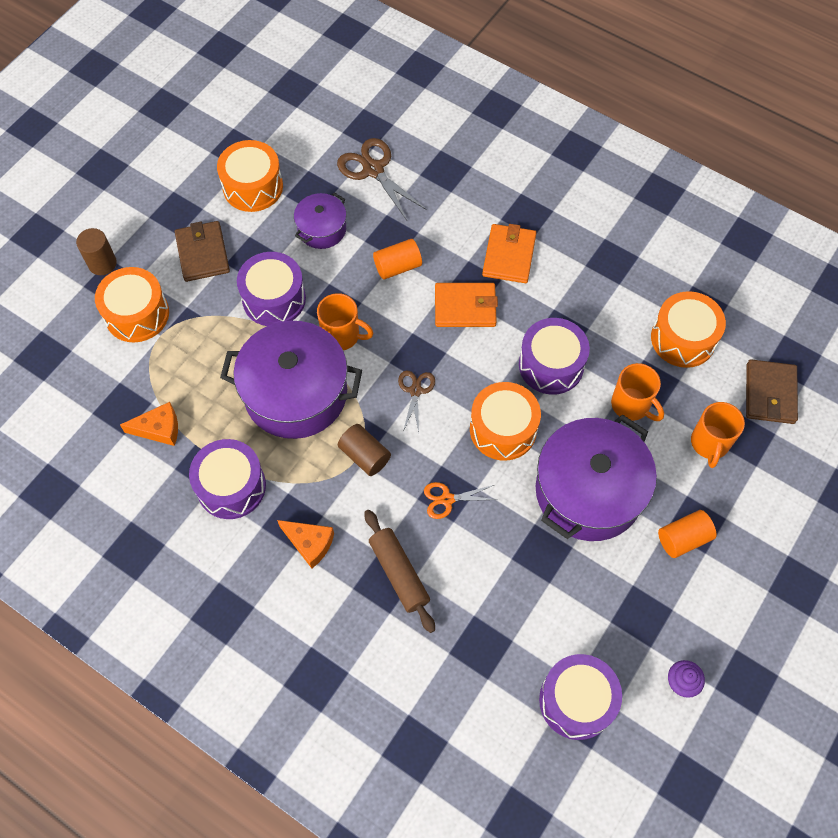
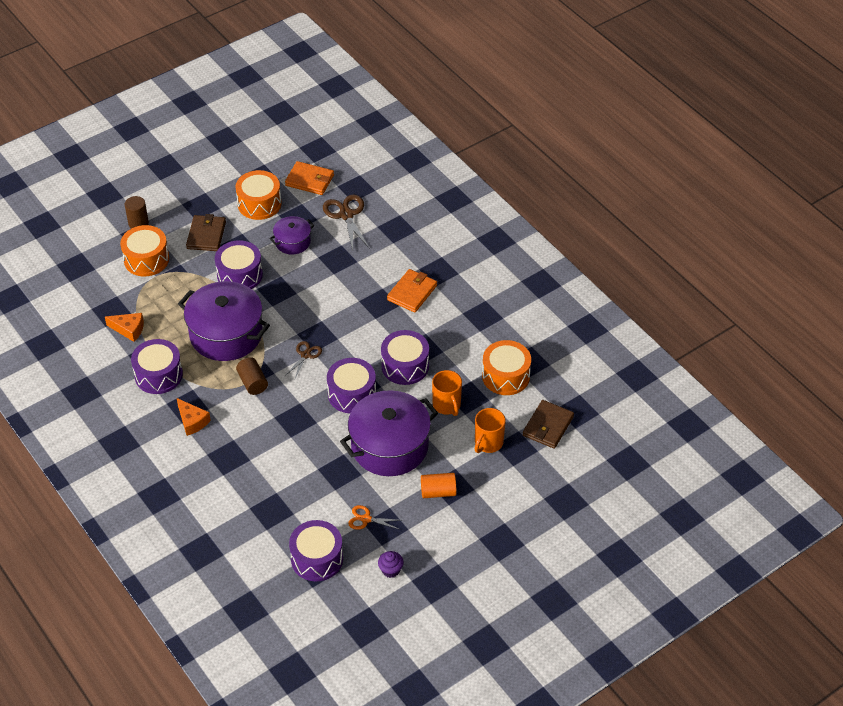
camera: 20 degrees right, 15 degrees down
orange mug [317,293,374,350] -> none
brown rolling pin [364,510,435,633] -> none
orange cylinder [373,239,422,280] -> none
orange scissors [424,482,497,519] -> orange scissors moved to [348,505,401,530]
orange wallet [435,283,498,327] -> orange wallet moved to [285,161,334,195]
orange drum [470,382,541,461] -> purple drum [327,358,376,413]

